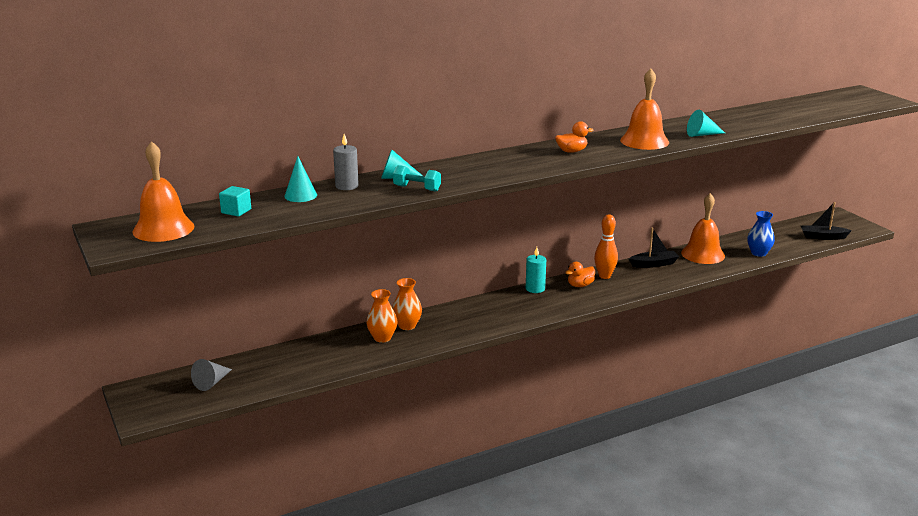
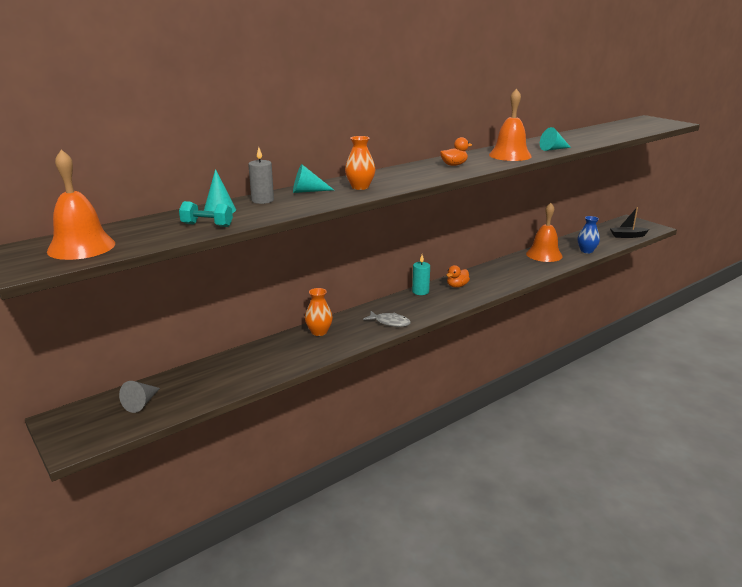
camera: 10 degrees left, 0 degrees up
turquoise cube [219,186,251,217] -> none
orange vase [366,289,397,343] -> orange vase moved to [345,136,375,190]
turquoise dumbbell [393,165,441,192] -> turquoise dumbbell moved to [179,201,233,227]
orange bowling pin [594,214,618,279] -> none
black boat [629,228,680,268] -> none
none -> grey fish [363,311,411,327]

